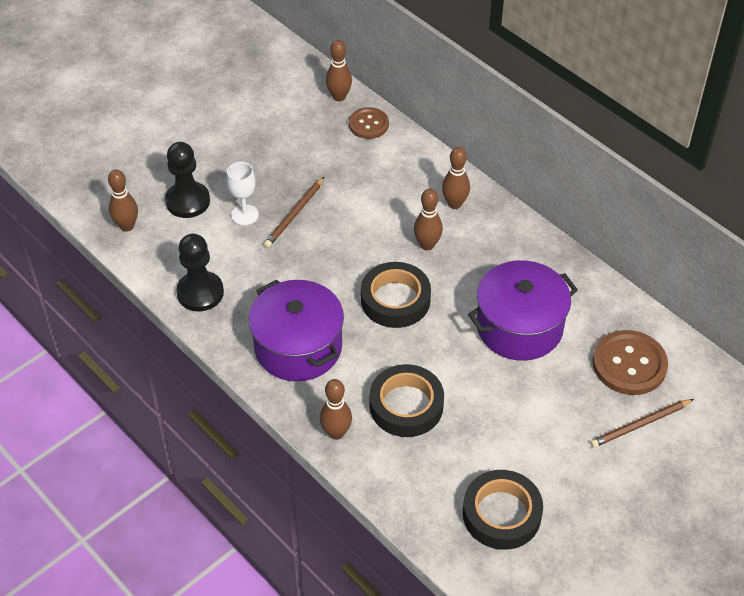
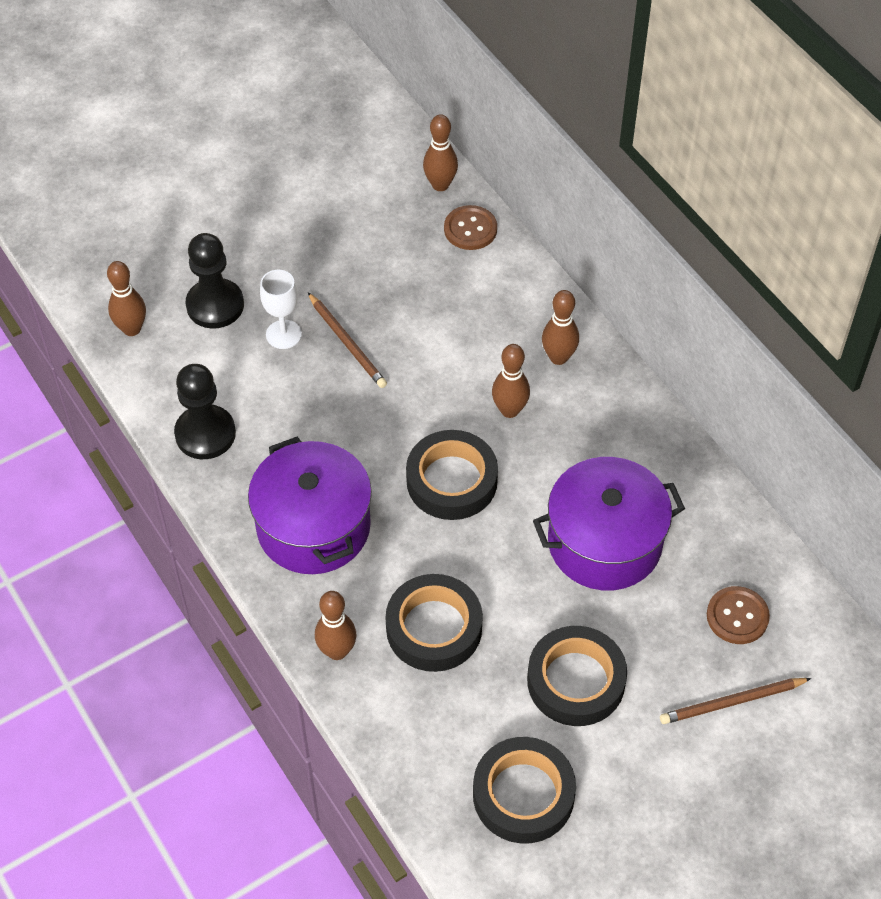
camera: 10 degrees right, 5 degrees up
brown pencil [264,177,324,248] -> brown pencil turned 75 degrees counterclockwise [308,293,387,388]
brown button [592,330,668,395] -> brown button [707,586,770,644], size x0.63
none -> black tape [527,626,627,726]

